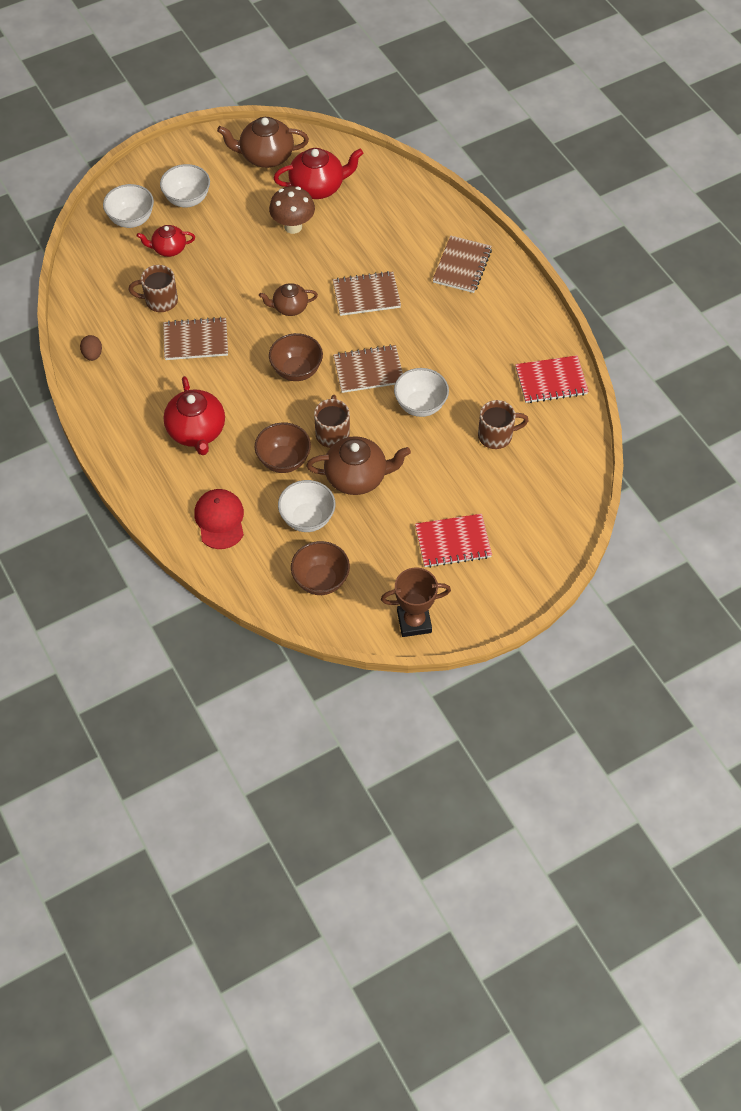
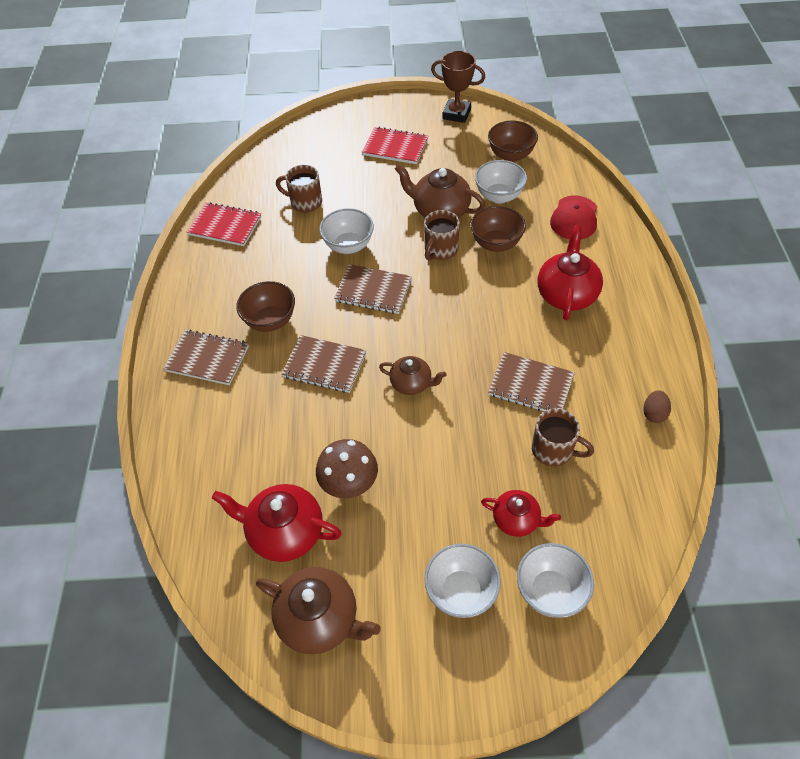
camera: 150 degrees left, 5 degrees down
brown bowl [269,333,323,381] -> brown bowl moved to [236,281,295,332]
brown notebook [433,236,492,293] -> brown notebook turned 60 degrees clockwise [163,329,249,385]

